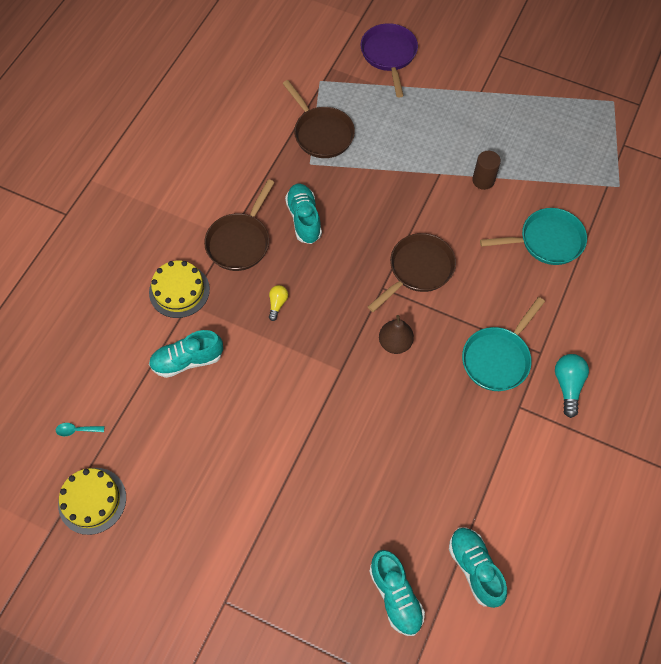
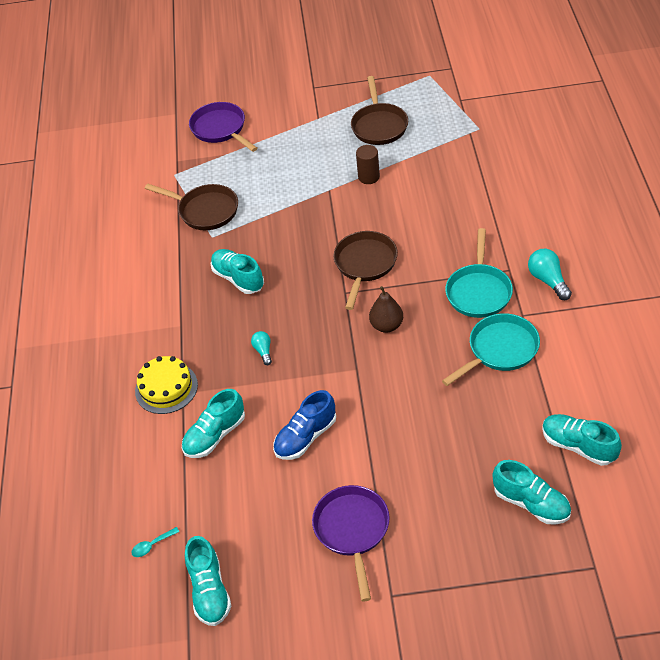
camera: 25 degrees left, 15 degrees down
yellow cake [58,468,126,535] -> turquoise shoe [185,536,232,626]
brown pan [204,179,275,271] -> brown pan moved to [351,76,408,145]
yellow light bulb [269,285,288,321] -> turquoise light bulb [251,331,272,365]
turquoise pan [480,208,587,265] -> turquoise pan moved to [442,313,540,386]
none -> blue shoe [273,390,336,460]
none -> purple pan [312,485,390,601]

